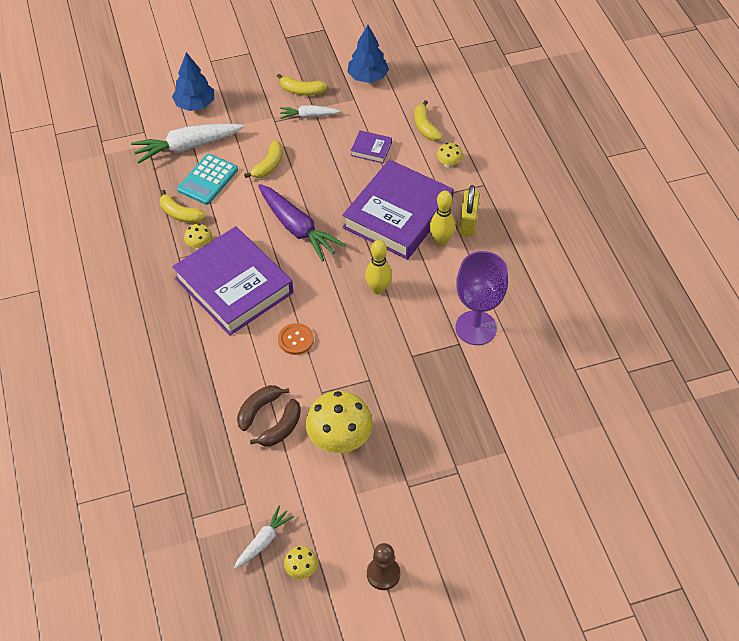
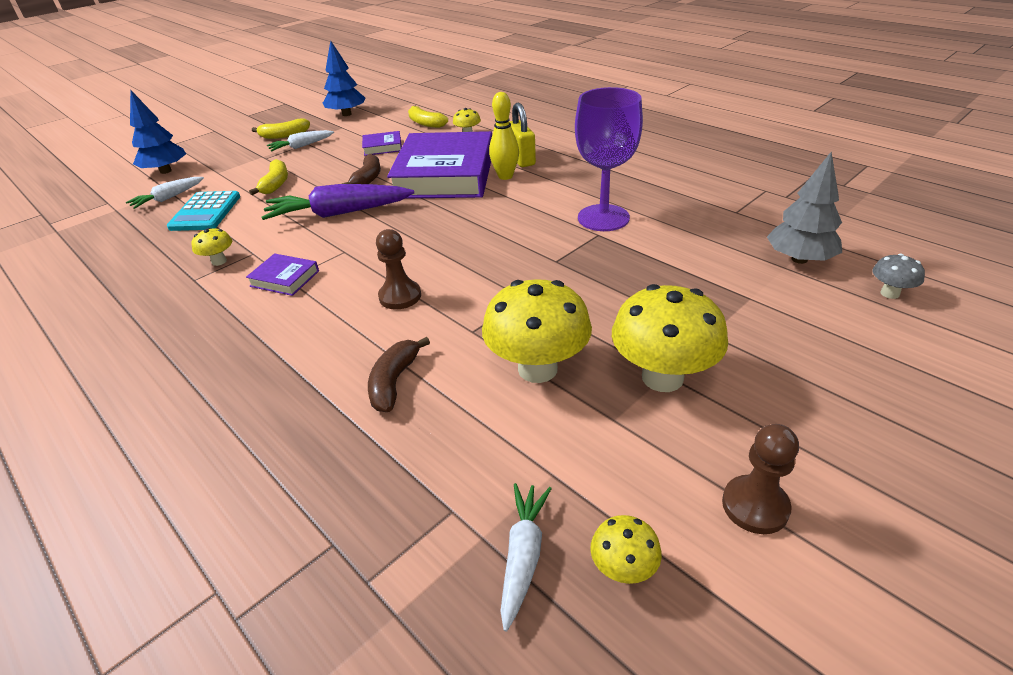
camera: 25 degrees left, 15 degrees down
white carrot [131,123,244,164] -> white carrot [126,177,204,209], size x0.55
yellow banana [160,190,206,223] -> none
purple book [172,226,293,335] -> purple book [246,253,319,296], size x0.41
brown banana [250,399,301,446] -> brown banana moved to [342,154,381,184]
purple carrot [258,184,346,262] -> purple carrot turned 150 degrees clockwise [262,184,414,220]
orange button [278,323,314,355] -> brown pawn [376,229,421,310]
yellow bowling pin [365,240,392,294] -> none
none -> yellow mushroom [612,284,728,392]
none -> grey tree [767,152,842,264]
none -> grey mushroom [872,254,925,299]

